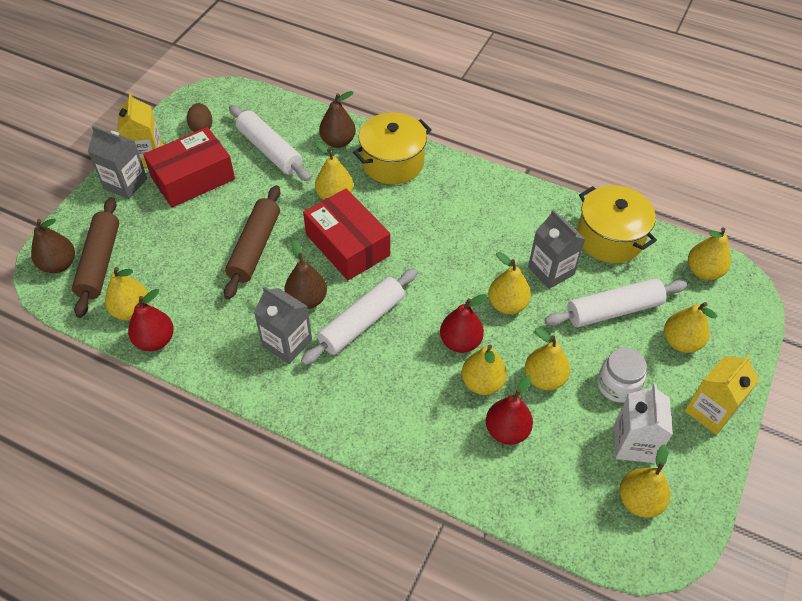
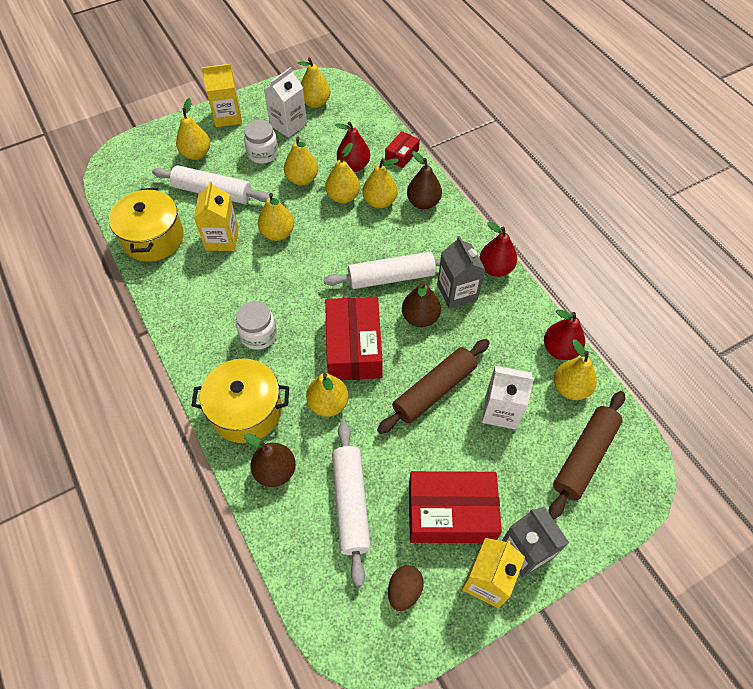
camera: 145 degrees left, 5 degrees up
brown pear [31,219,75,273] -> brown pear moved to [407,151,442,209]
red pear [440,294,488,353] -> red pear moved to [479,222,517,277]
grey carton [528,210,586,289] -> yellow carton [194,181,239,251]
yellow pear [688,227,731,280] -> yellow pear moved to [363,158,398,209]
none -> white jar [236,301,277,350]
none -> red box [385,131,420,168]
none -> white carton [482,366,534,430]

